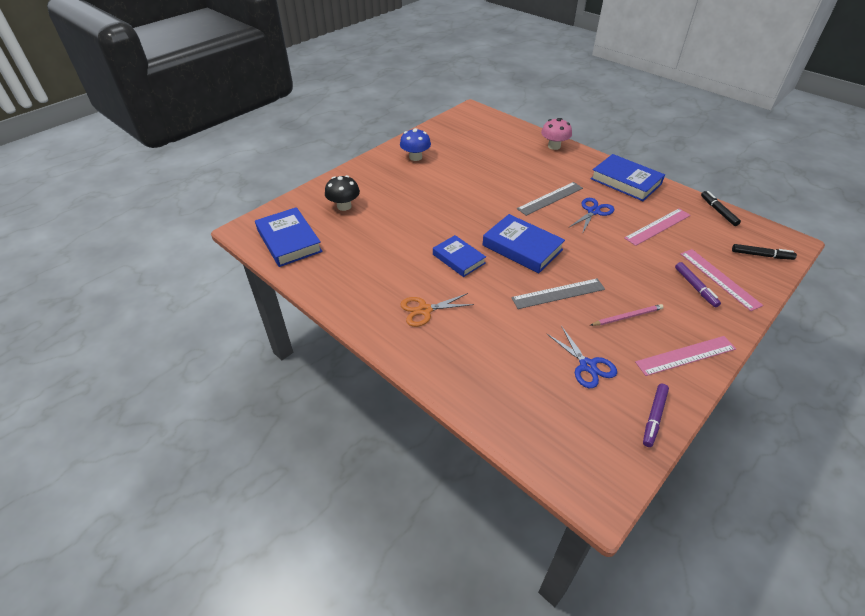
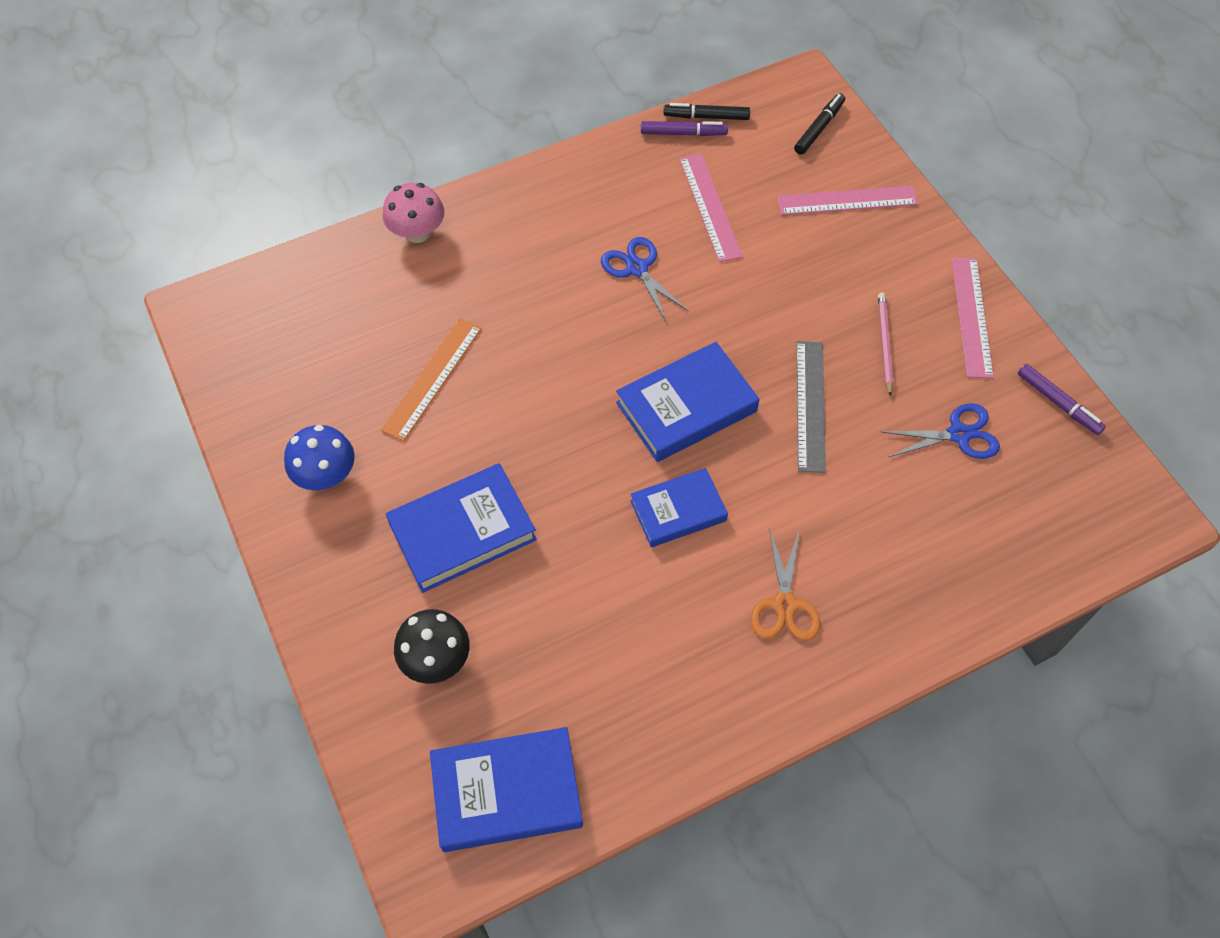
camera: 70 degrees left, 15 degrees up
grey ruler [517,182,583,216] -> none
blue book [591,154,665,201] -> blue book moved to [386,463,537,593]
purple marker [675,262,721,307] -> purple marker moved to [641,121,728,136]
none -> orange ruler [381,318,482,441]

